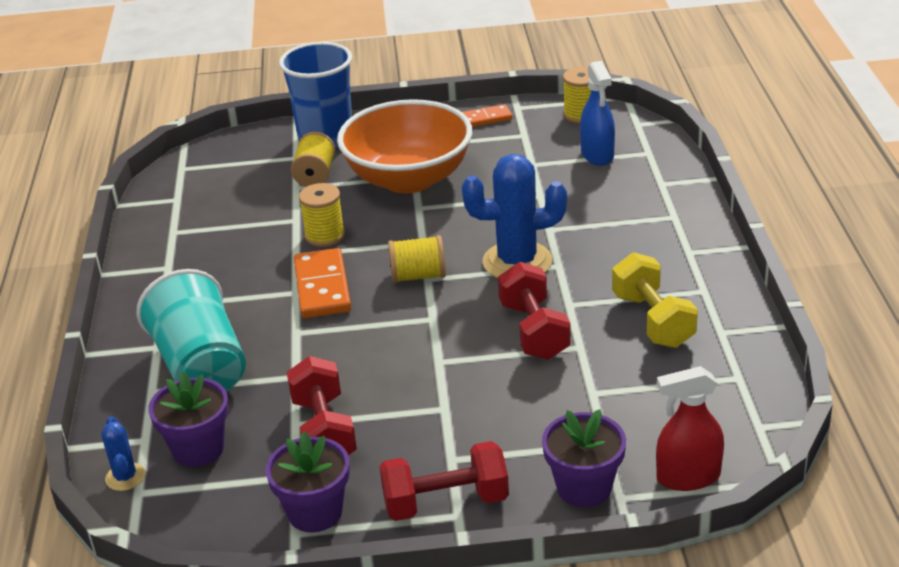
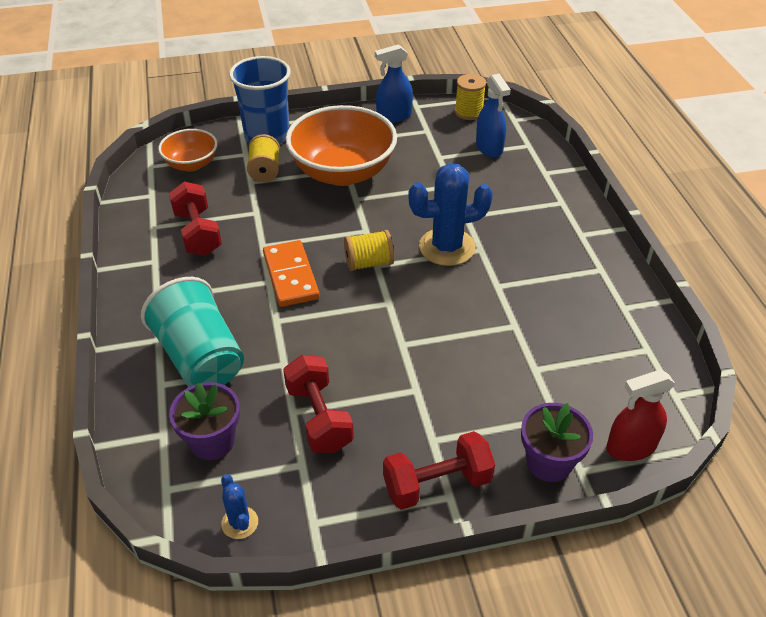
camera: 10 degrees left, 10 degrees up
blue cactus [101,416,145,491] -> blue cactus moved to [221,474,258,539]
purple flower pot [266,432,350,532] -> none
yellow spool [299,183,345,247] -> none
orange domino [462,104,512,127] -> blue spray bottle [375,44,413,123]
red dumbbell [498,262,571,360] -> red dumbbell moved to [169,182,222,256]
yellow dumbbell [612,252,698,348] -> none
none -> orange bowl [158,129,218,172]

